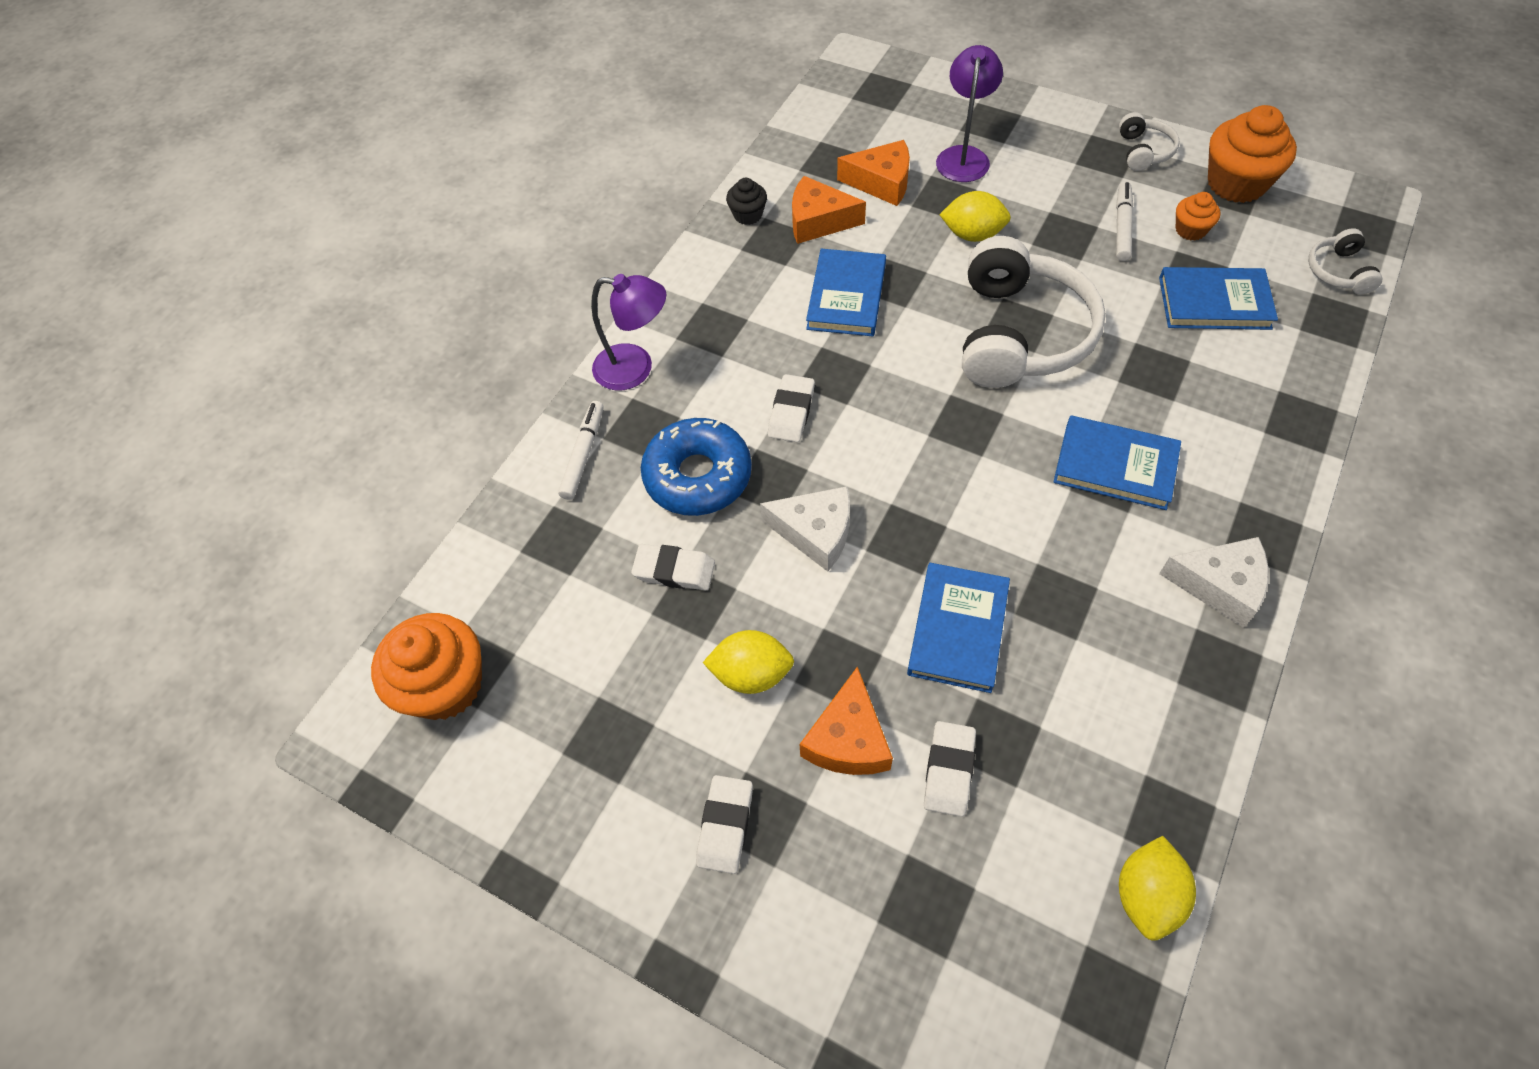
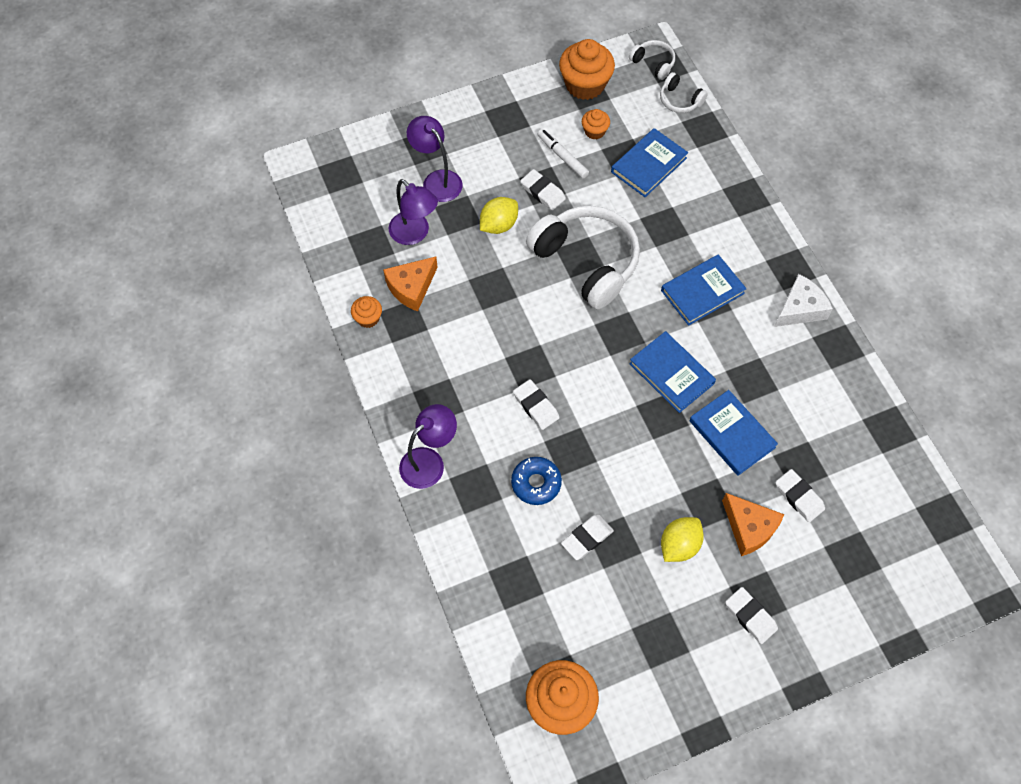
camera: 55 degrees left, 5 degrees up
white marker [558,401,604,500] -> none
blue donut [641,418,752,516] -> blue donut [511,457,562,505], size x0.66
black cupcake [726,178,767,225] -> orange cupcake [351,296,382,328]
white cheese [760,486,850,572] -> none
blue book [806,249,886,336] -> blue book moved to [629,331,716,413]
orange cheese [837,140,910,206] -> purple lamp [389,179,438,245]
white headphones [1119,112,1179,171] -> white headphones moved to [629,40,675,80]
yellow lemon [1119,836,1196,941] -> none
none -> white eraser [520,169,566,211]

